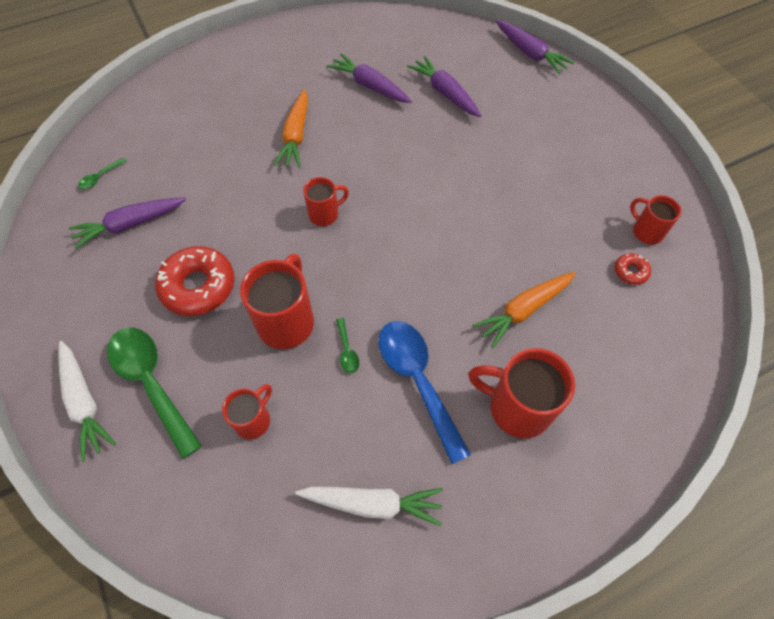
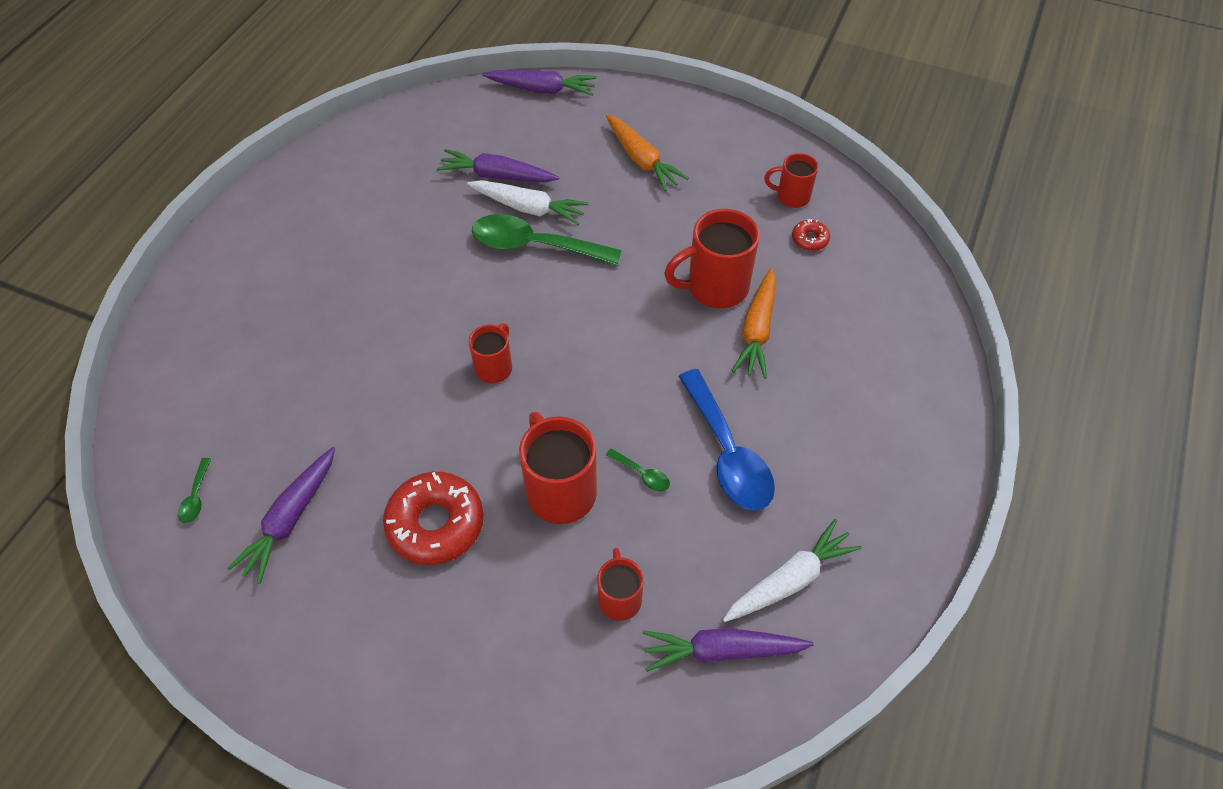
camera: 40 degrees left, 5 degrees down
white carrot [58,341,116,462] -> white carrot moved to [467,180,589,225]
green spoon [107,327,202,459] -> green spoon moved to [472,214,622,265]
orange carrot [274,89,308,168] -> orange carrot moved to [606,114,689,191]
purple carrot [327,53,412,103] -> purple carrot moved to [643,628,814,672]
blue spoon [379,321,471,464] -> blue spoon turned 135 degrees counterclockwise [678,369,775,511]
red mug [468,348,575,439] -> red mug moved to [664,209,760,308]

